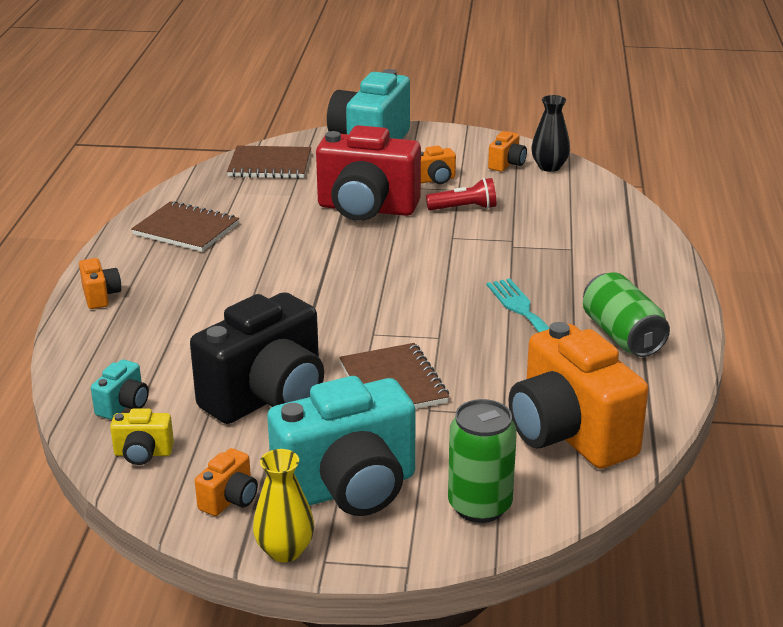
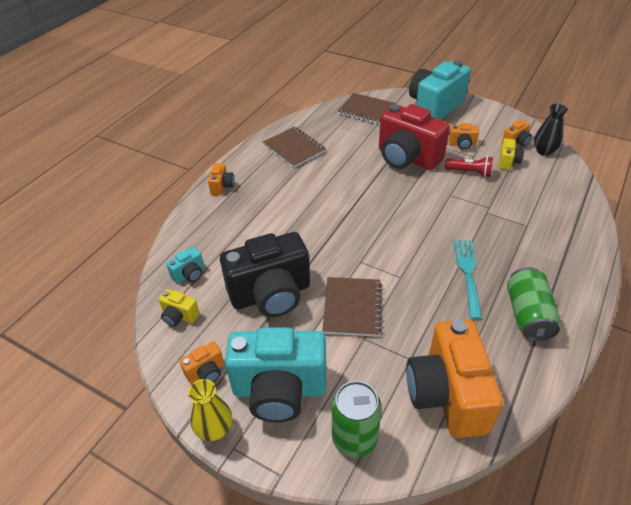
camera: 25 degrees right, 15 degrees up
none -> yellow camera [499,138,524,170]

